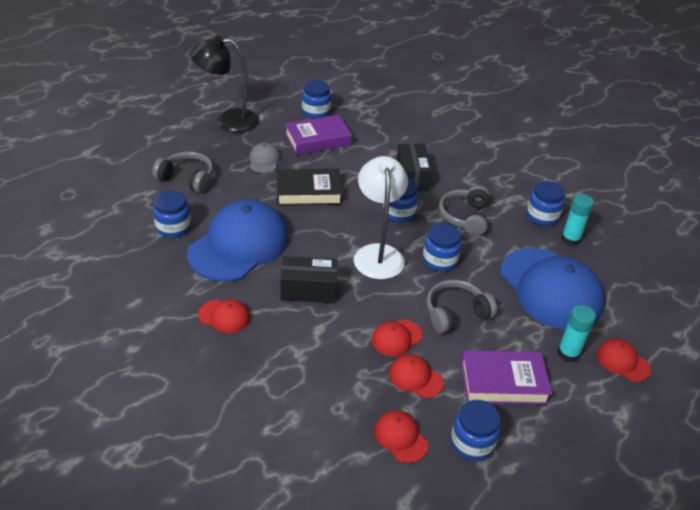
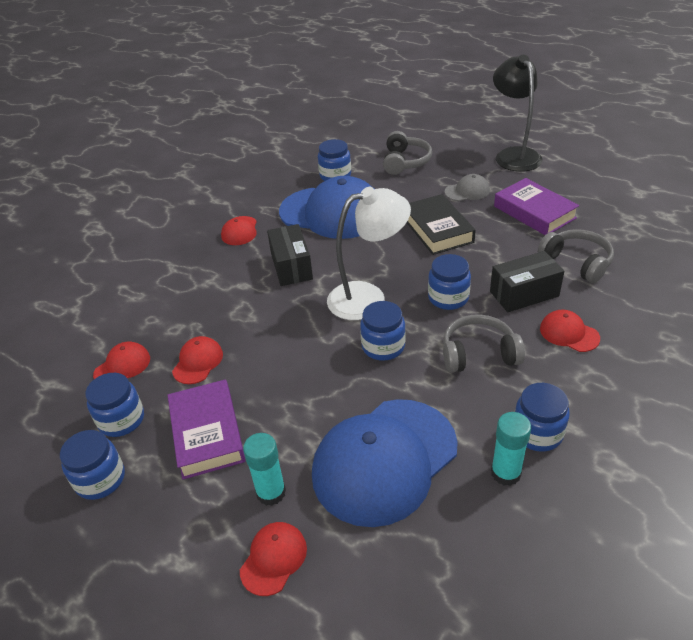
camera: 80 degrees right, 0 degrees up
blue jar [302,80,331,119] -> blue jar moved to [60,430,125,500]
red cap [372,319,422,356] -> red cap moved to [540,310,600,352]
grey headphones [426,280,497,334] -> grey headphones moved to [538,229,614,283]

